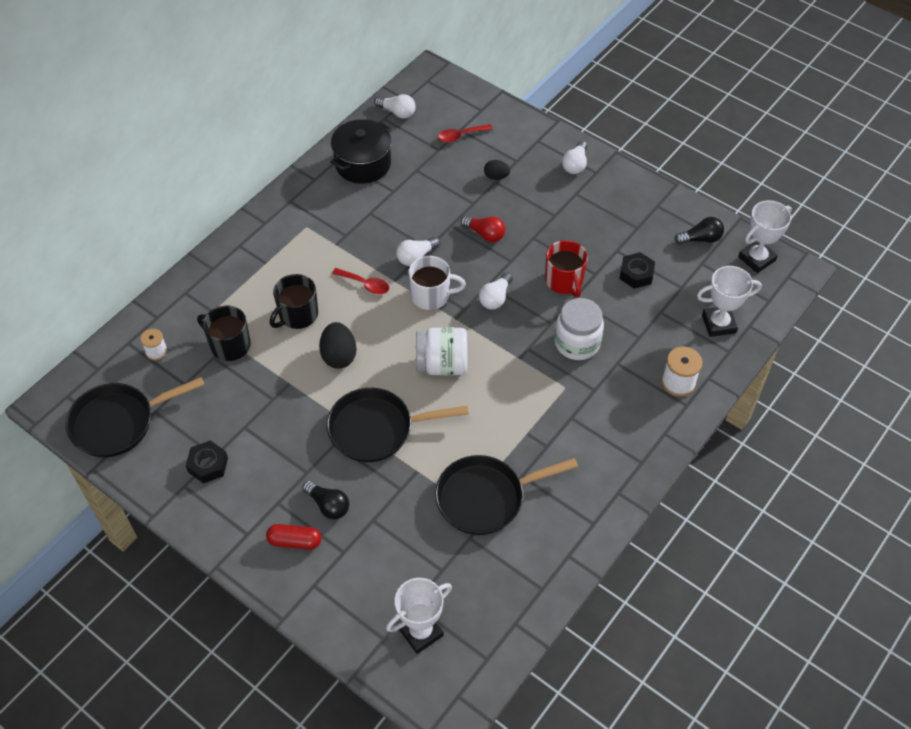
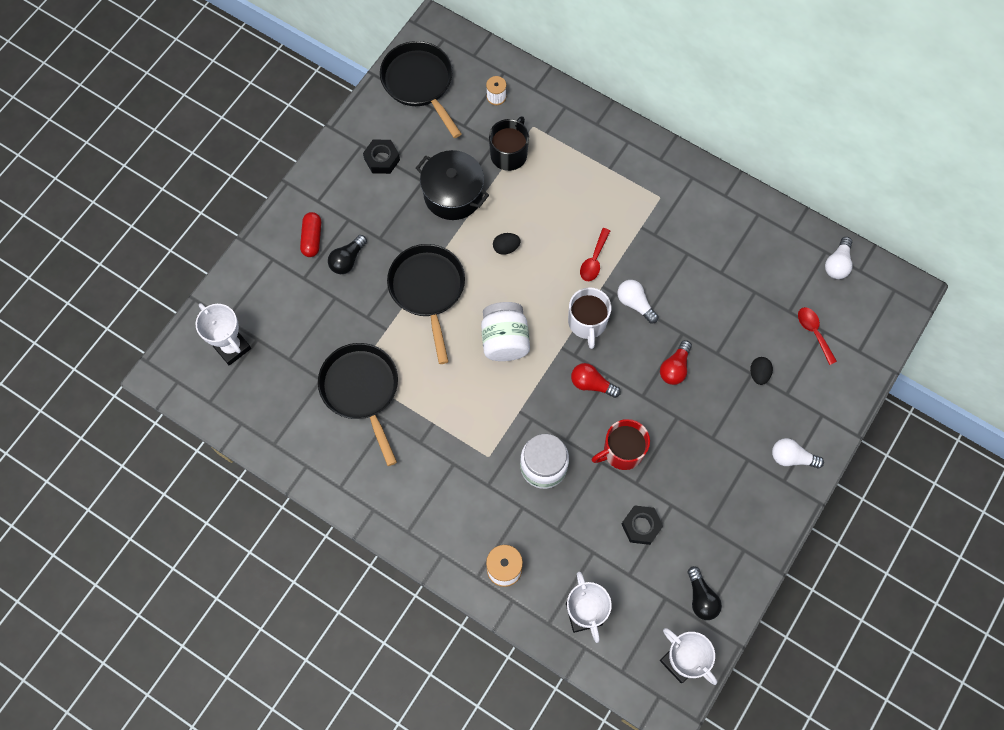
camera: 85 degrees right, 15 degrees up
black mug [270,274,318,329] -> none
black egg [319,322,357,369] -> black egg [493,233,521,255], size x0.61
black pot [330,119,392,184] -> black pot moved to [416,150,489,220]
white light bulb [479,272,513,309] -> red light bulb [571,363,621,398]

